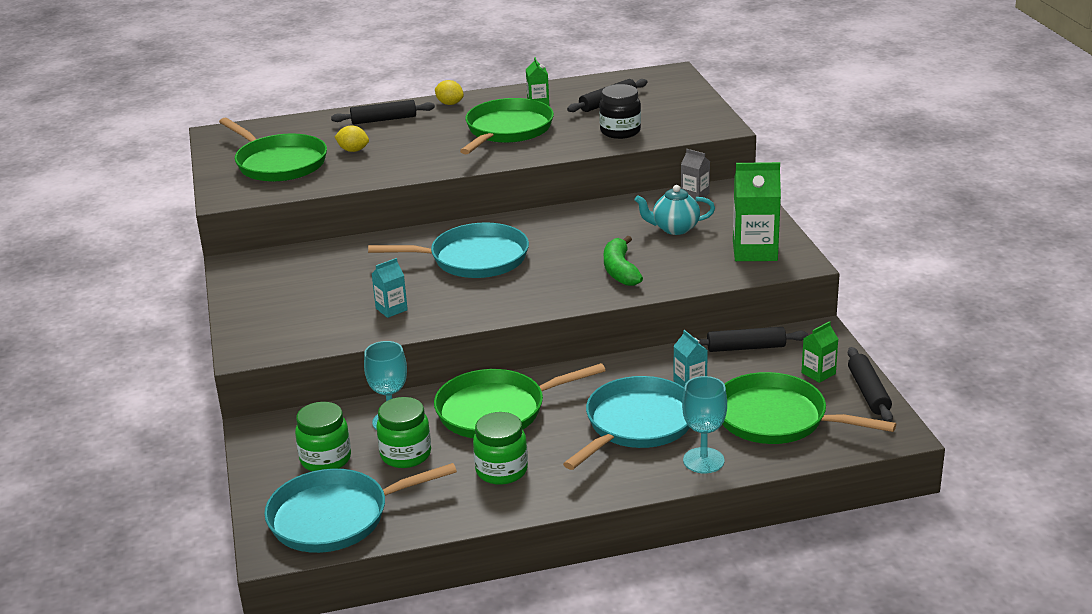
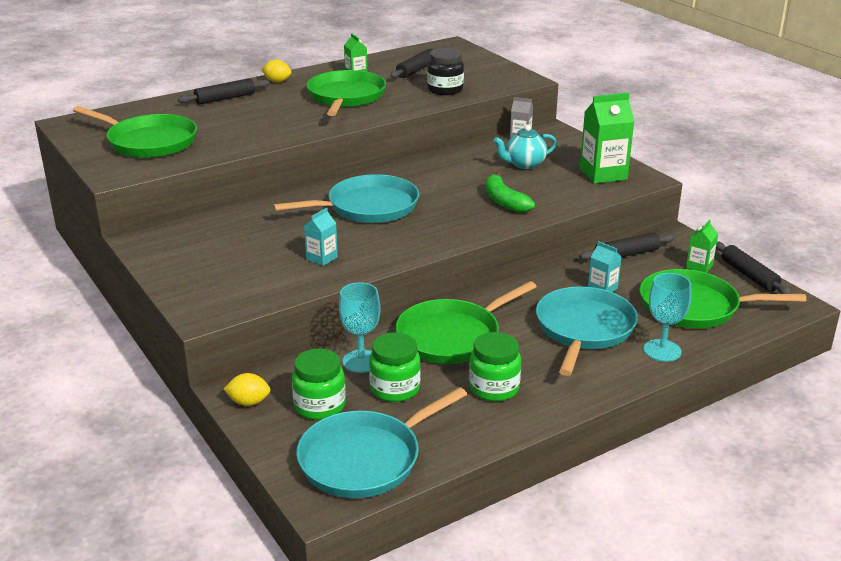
camera: 20 degrees left, 0 degrees up
yellow lemon [335,126,369,152] -> yellow lemon moved to [224,373,271,406]

